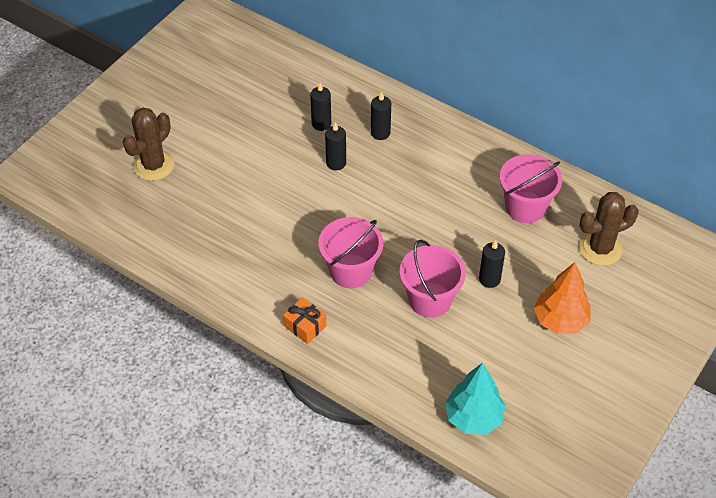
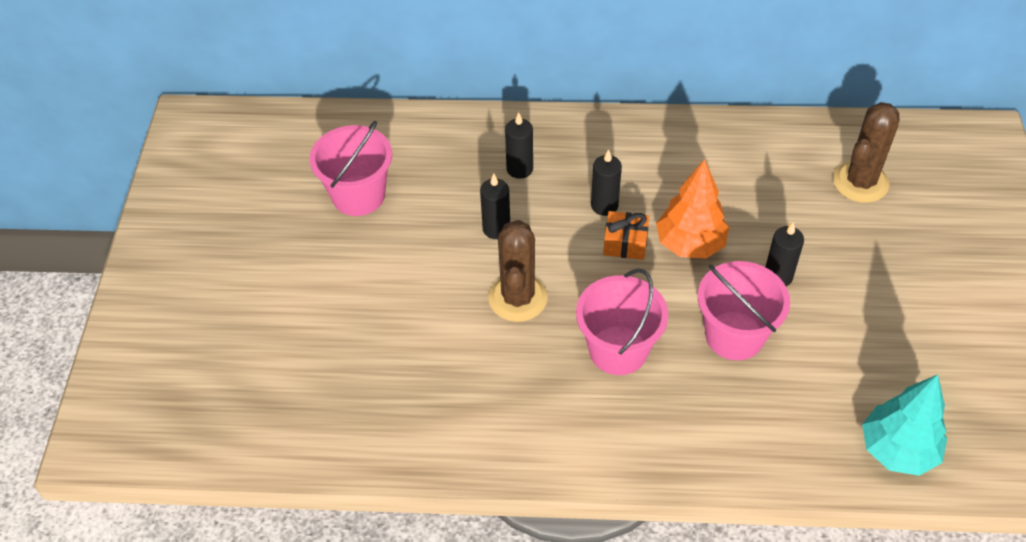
camera: 30 degrees left, 0 degrees up
brown cactus [123,108,174,181] -> brown cactus moved to [488,220,548,322]
orange gift [283,297,327,344] -> orange gift moved to [603,211,649,260]
black candle [310,83,331,131] -> black candle moved to [591,149,622,216]
pink bucket [500,154,562,223] -> pink bucket moved to [310,121,392,216]
orange tree [534,262,591,334] -> orange tree moved to [656,159,729,258]

